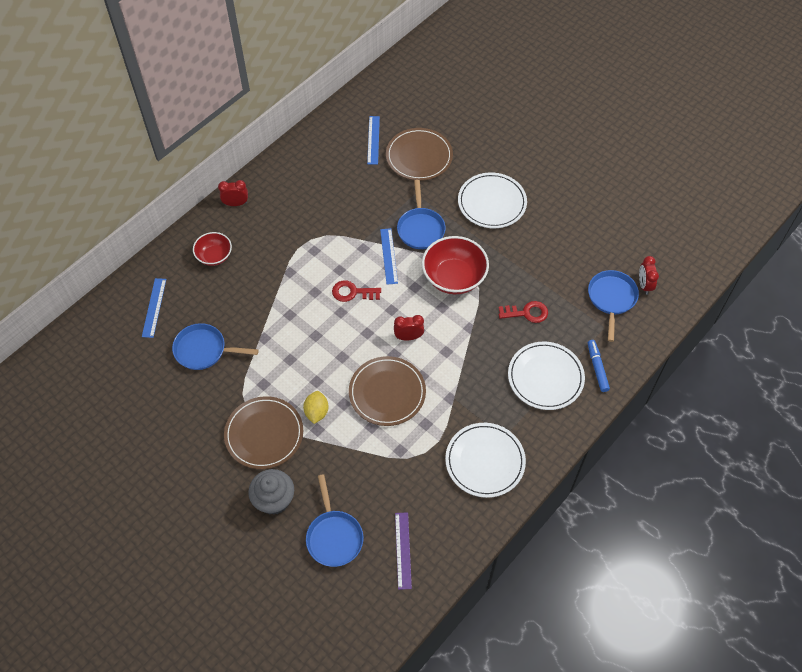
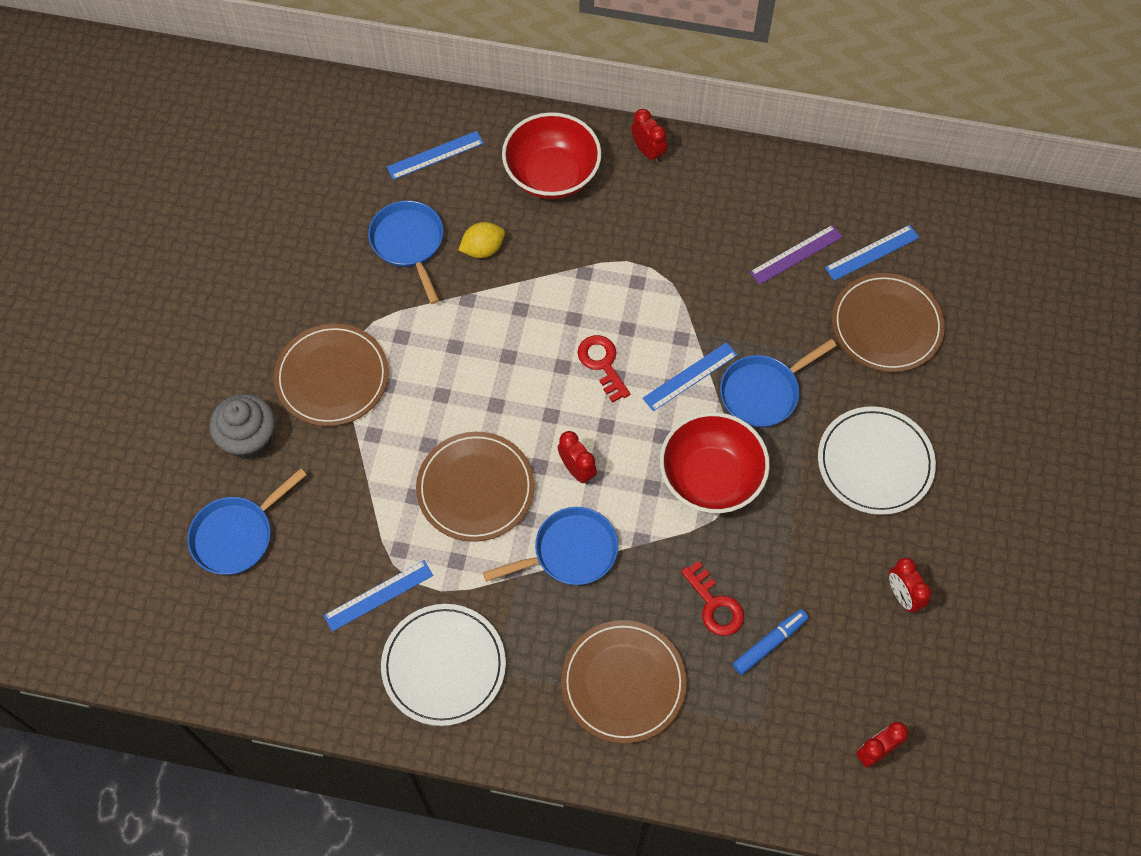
camera: 60 degrees right, 5 degrees up
red bowl [193,232,232,266] -> red bowl [502,112,601,199], size x1.69
yellow lemon [303,391,329,424] -> yellow lemon moved to [459,222,505,258]
purple ruler [395,512,412,590] -> purple ruler moved to [750,225,843,285]
white plate [508,342,585,410] -> brown plate [561,620,687,744]
blue pan [588,270,639,342] -> blue pan moved to [483,507,618,585]
blue marker [588,340,610,392] -> blue marker moved to [733,609,808,675]
none -> blue ruler [323,560,433,632]
none -> red clock [889,557,932,613]

